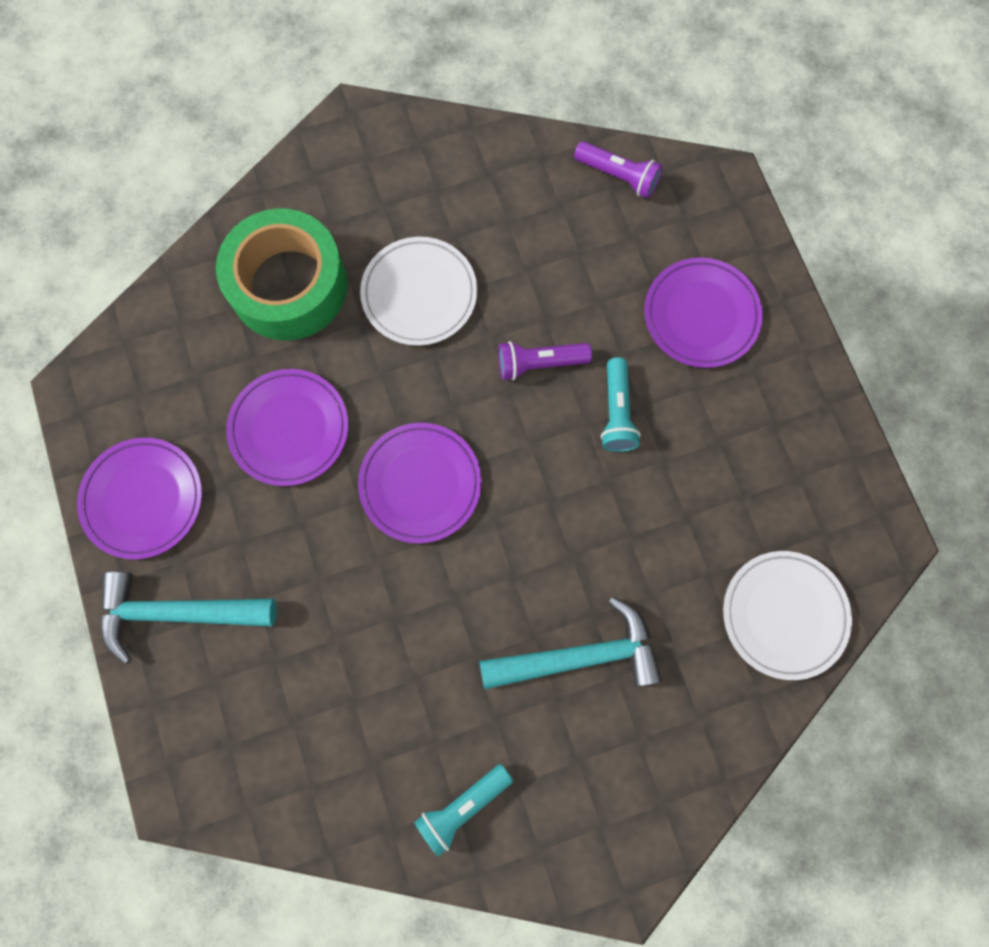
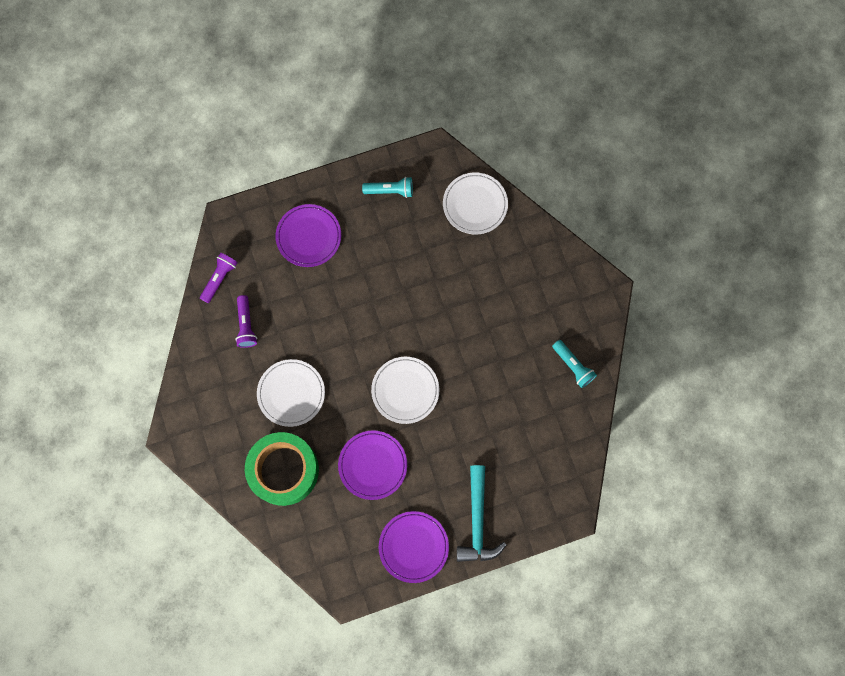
camera: 90 degrees left, 0 degrees up
purple plate [358,423,482,543] -> white plate [371,357,439,424]
turquoise hammer [479,596,662,690] -> none
purple flashlight [498,341,592,380] -> purple flashlight moved to [235,295,257,348]
turquoise flashlight [601,357,641,452] -> turquoise flashlight moved to [362,177,413,198]

